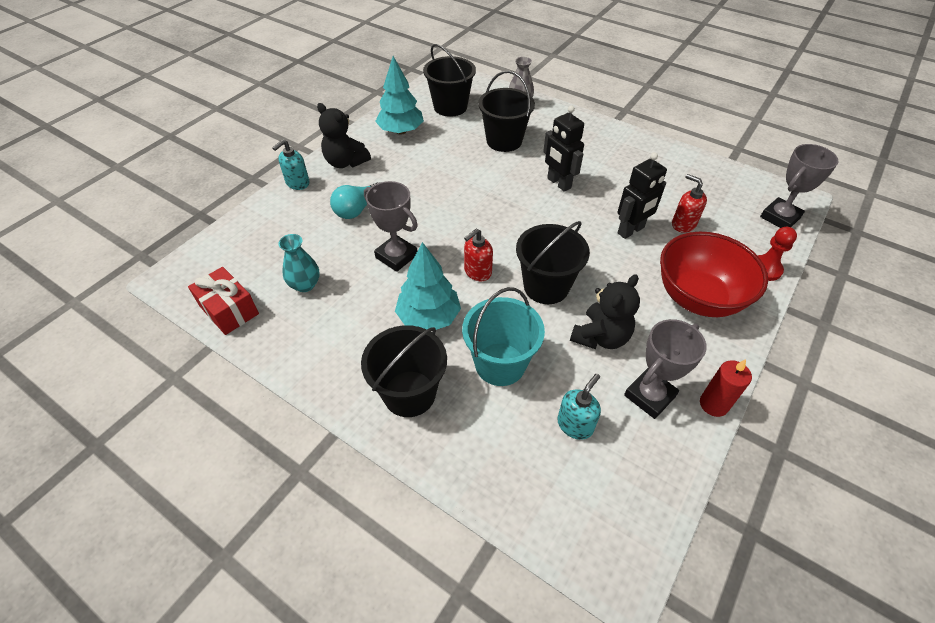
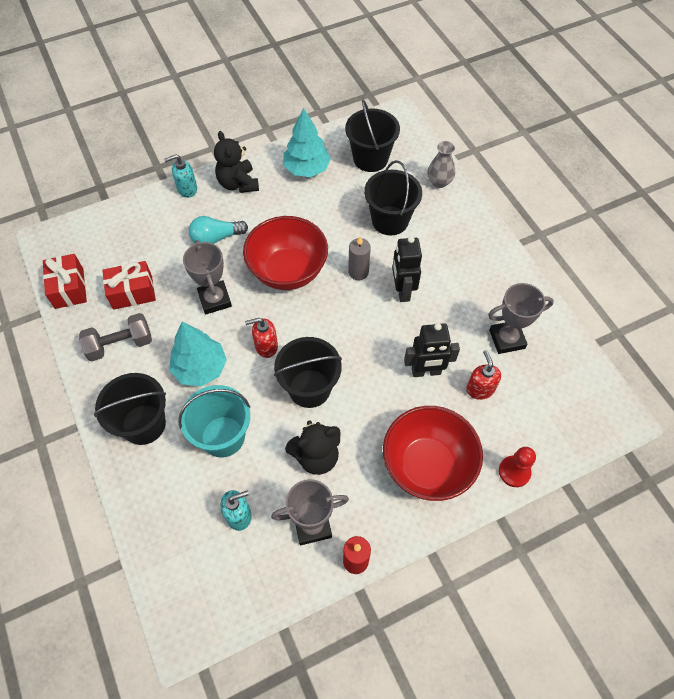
camera: 30 degrees right, 10 degrees up
turquoise vase [278,234,320,292] -> red gift [102,261,156,310]
grey trophy [760,144,839,228] -> grey trophy moved to [488,283,554,354]
none -> grey dumbbell [79,313,152,361]
none -> red bowl [243,216,328,290]
none -> grey candle [348,236,371,280]

